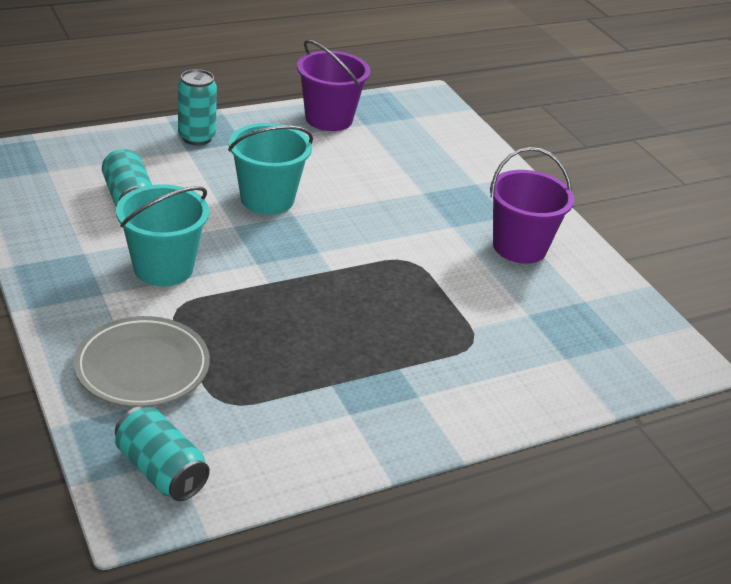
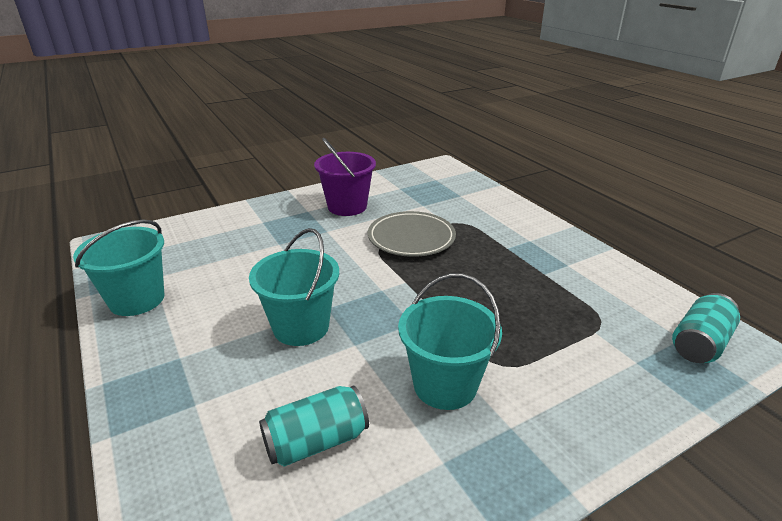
camera: 90 degrees left, 5 degrees down
grey plate [73,316,210,407] -> grey plate moved to [368,211,456,257]
turquoise can [178,69,217,145] -> none
purple bucket [297,40,370,131] -> turquoise bucket [73,220,164,316]

